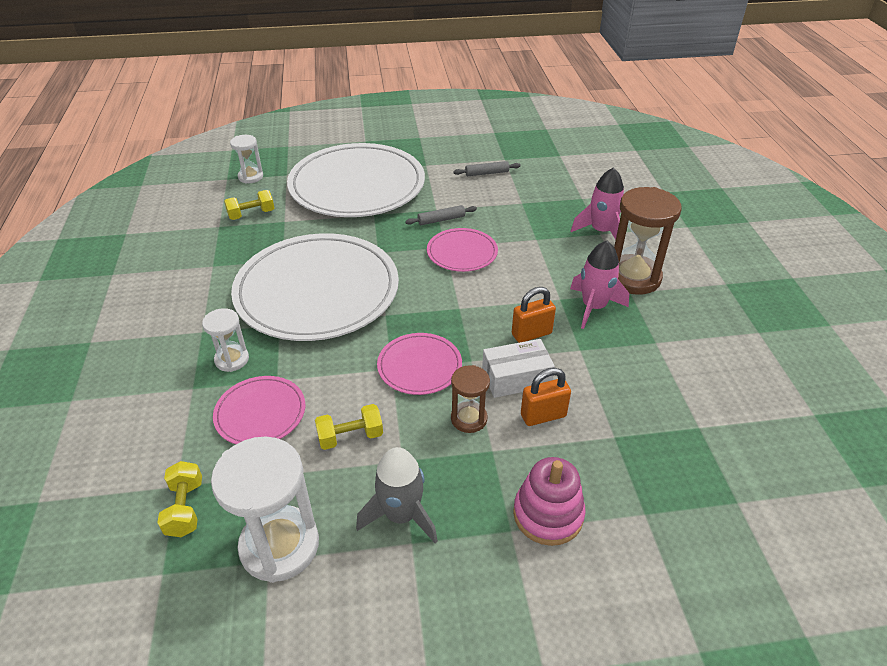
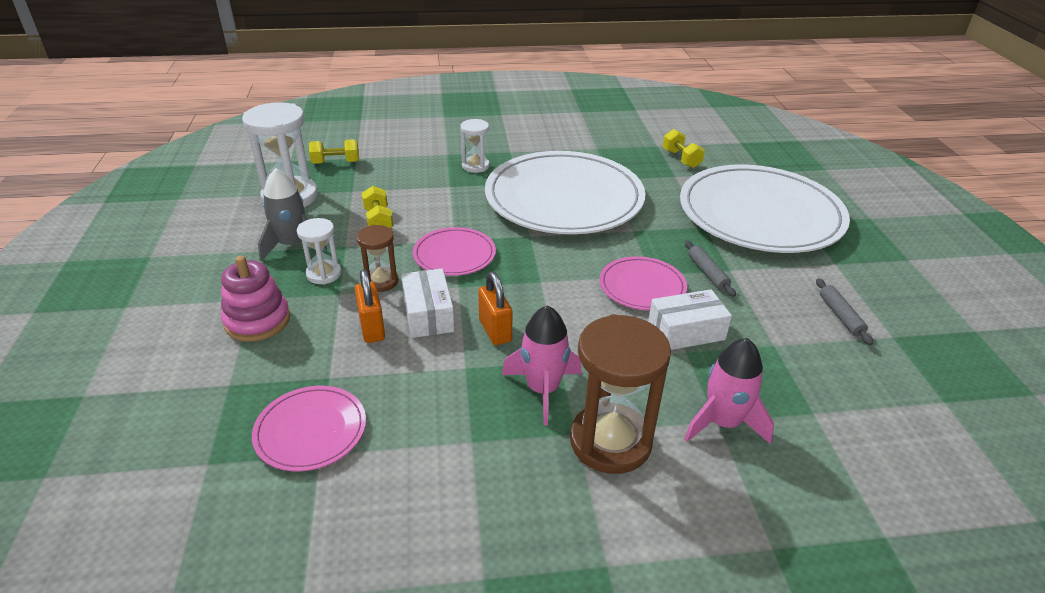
camera: 90 degrees right, 5 degrees down
pink plate [213,376,305,444] -> pink plate moved to [252,386,366,472]
white hourglass [230,135,263,184] -> white hourglass moved to [297,218,341,285]
none -> white box [648,289,732,350]

